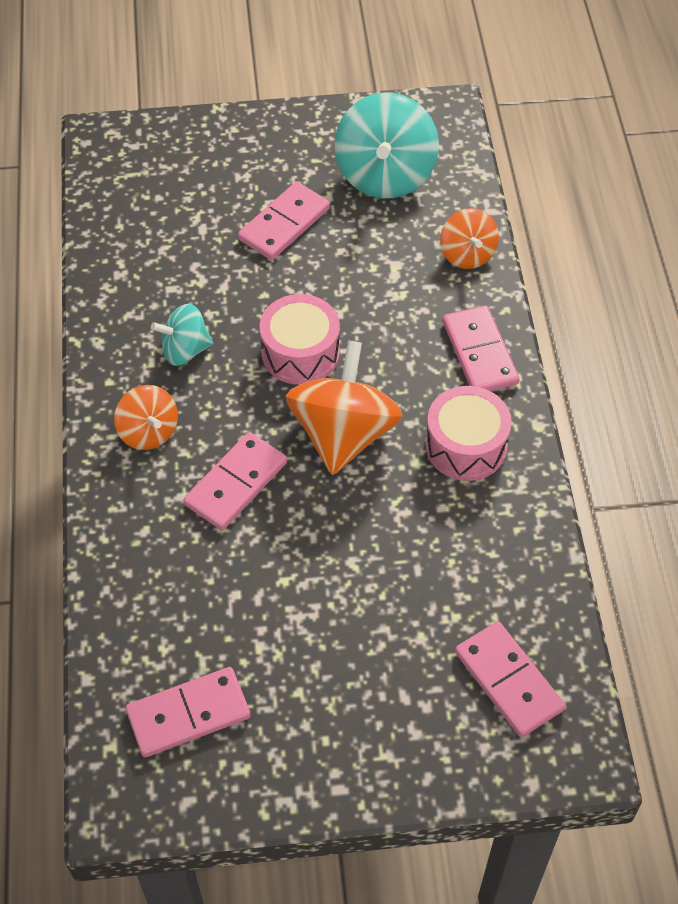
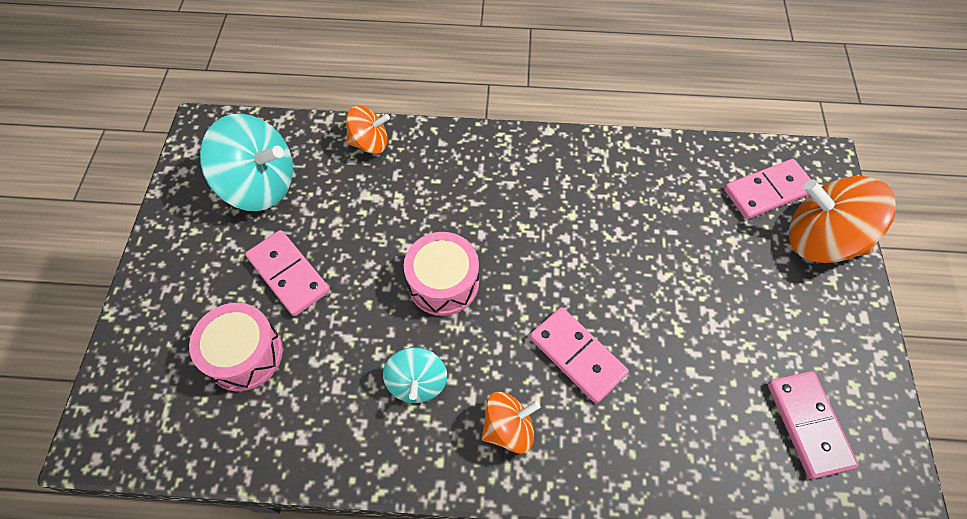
camera: 80 degrees left, 5 degrees up
orange spinning top [286,341,402,475] -> orange spinning top moved to [789,176,896,263]
pink drum [425,386,512,481] -> pink drum moved to [189,303,283,391]
pink domino [443,305,520,391] -> none

